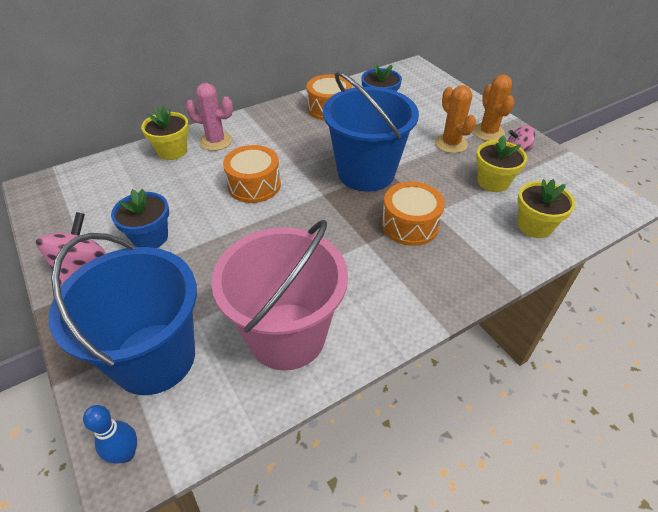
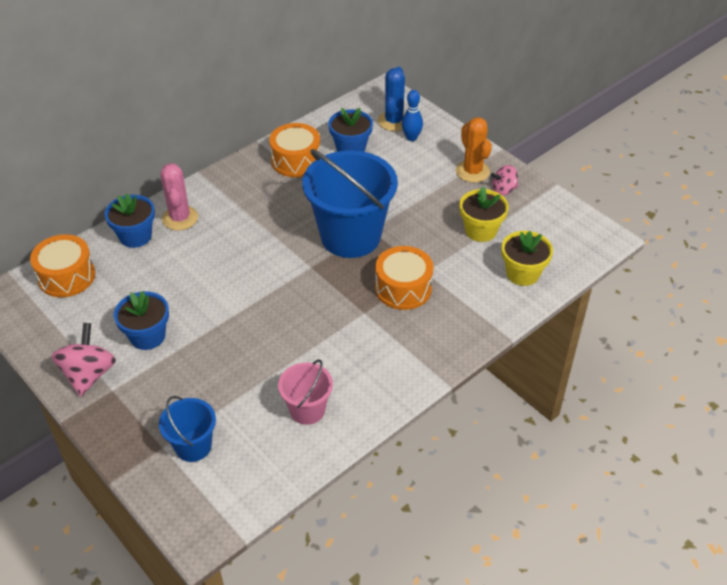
camera: 10 degrees left, 0 degrees up
blue bucket [49,233,197,395] -> blue bucket [159,396,216,462], size x0.50
blue bowling pin [83,405,137,463] -> blue bowling pin moved to [402,90,423,141]
yellow flower pot [141,106,189,160] -> blue flower pot [105,193,155,248]
pink cactus [185,83,233,151] -> pink cactus turned 75 degrees clockwise [160,163,198,230]
pink bucket [211,220,348,370] -> pink bucket [278,359,333,425], size x0.50
orange drum [223,145,281,203] -> orange drum moved to [30,234,95,297]
orange cactus [435,85,476,153] -> none
none -> blue cactus [378,67,405,131]

